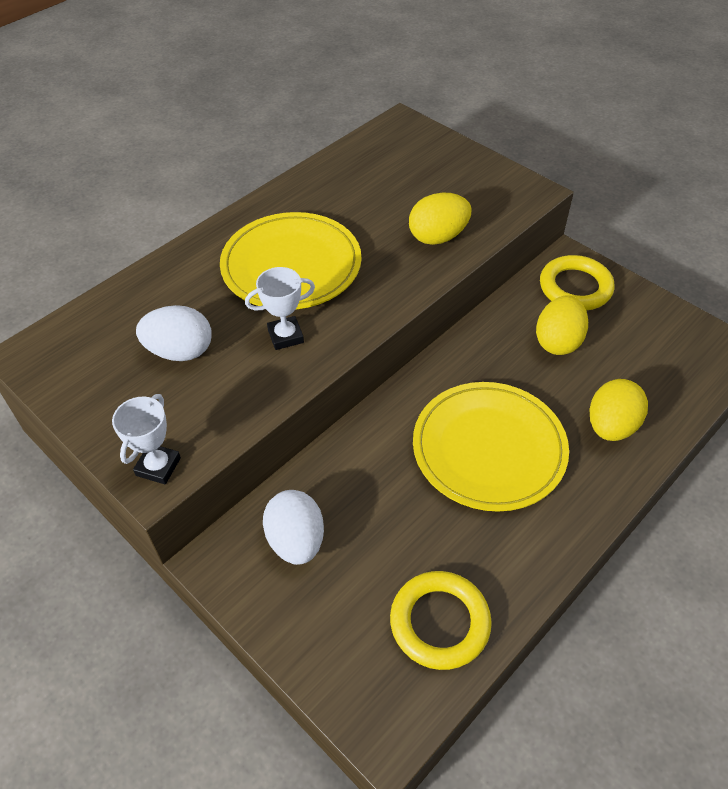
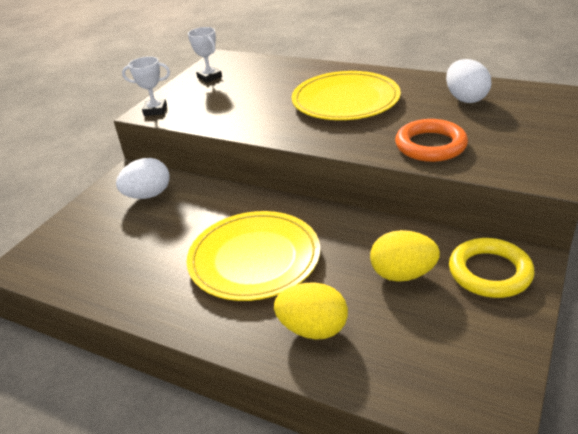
camera: 75 degrees right, 15 degrees down
white egg [136,305,212,361] -> white egg moved to [446,59,492,103]
white trophy [245,267,315,350] -> white trophy moved to [188,27,222,83]
yellow ring [390,571,492,670] -> none
yellow egg [409,193,472,245] -> orange ring [395,119,468,162]

